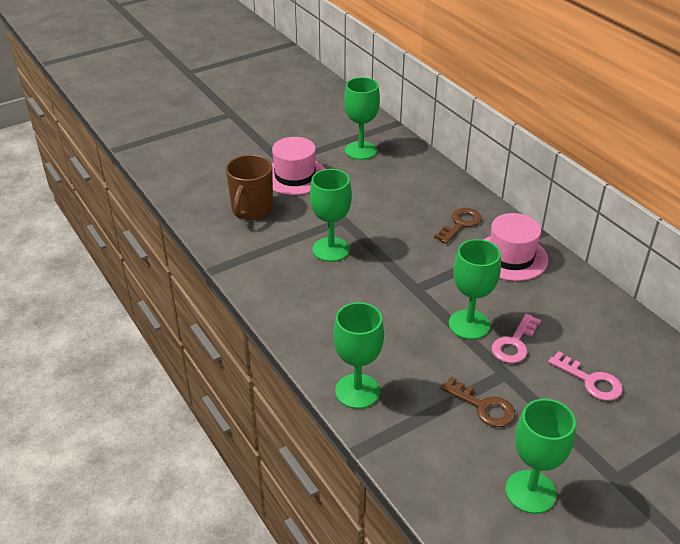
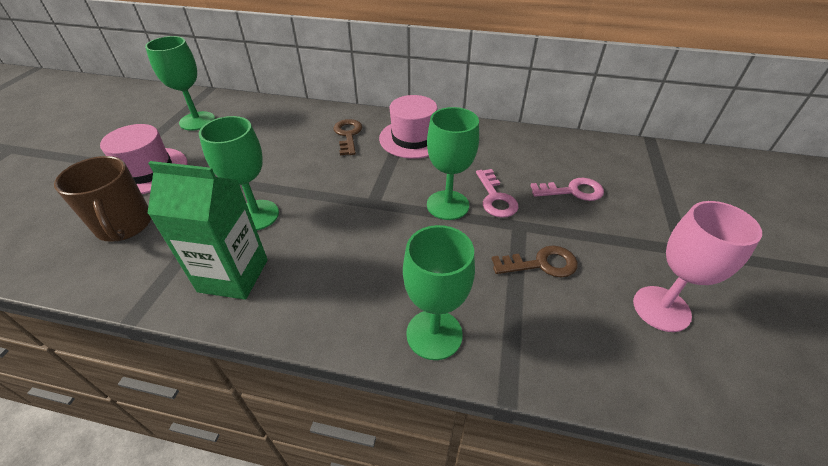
camera: 45 degrees left, 5 degrees up
green goblet [505,399,576,514] -> pink goblet [633,201,762,332]
none -> green carton [147,161,268,300]

